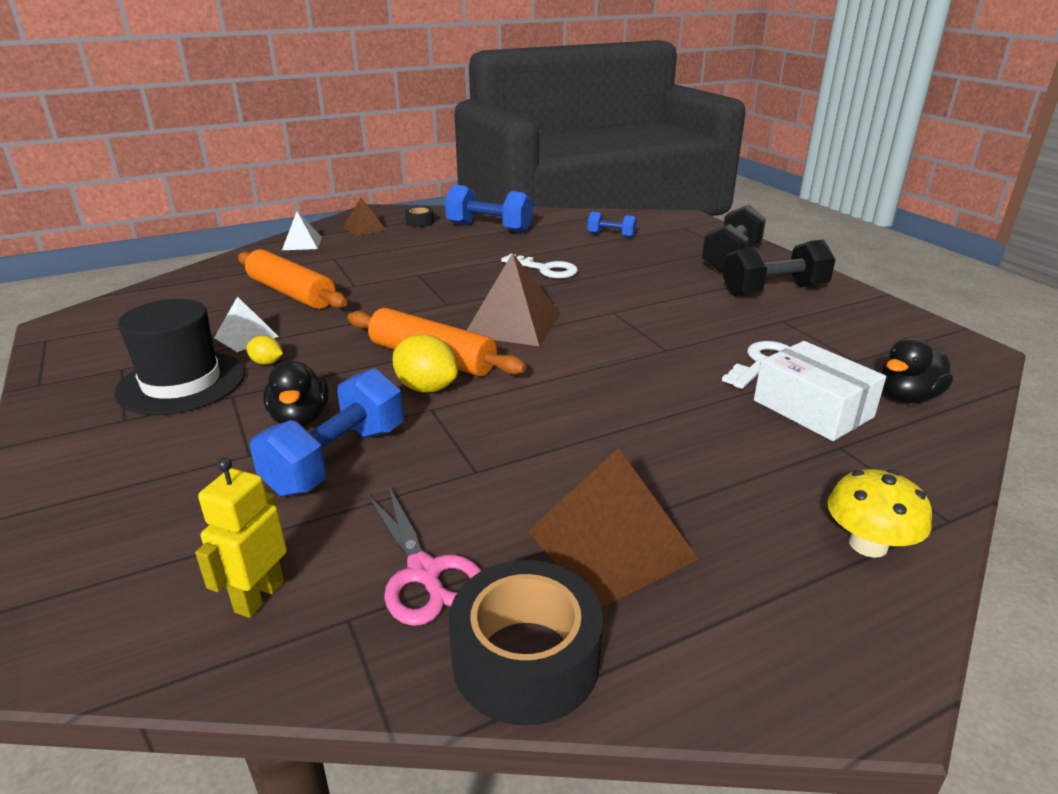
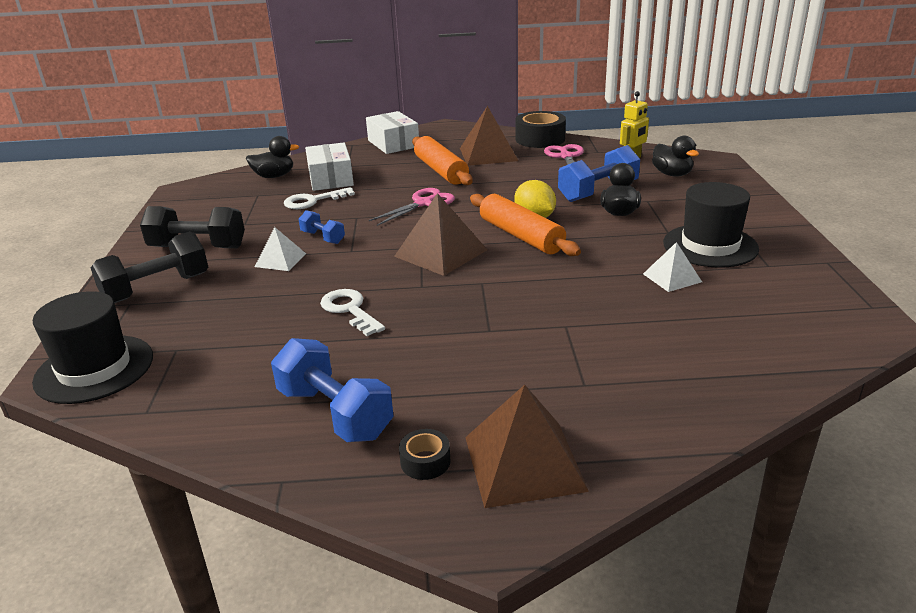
camera: 155 degrees left, 0 degrees up
orange rolling pin [238,249,347,309] -> orange rolling pin moved to [412,136,473,185]
yellow lemon [246,336,283,365] -> none
white pyramid [282,211,322,250] -> white pyramid moved to [255,227,306,271]
brown pyramid [344,198,386,236] -> brown pyramid [465,385,589,508], size x1.75
blue dumbbell [587,212,637,238] -> blue dumbbell moved to [299,210,345,244]
yellow mushroom [827,469,932,558] -> white box [366,111,419,154]
none -> black hat [32,291,153,404]
none -> pink scissors [369,188,455,226]
none -> black duck [652,136,699,177]

